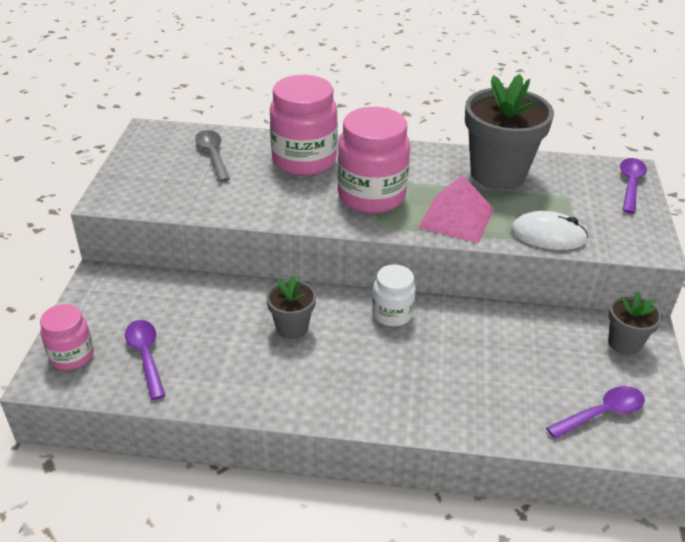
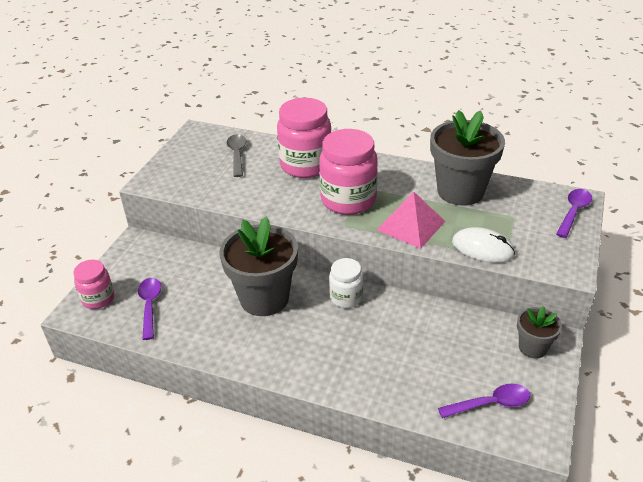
camera: 15 degrees right, 0 degrees up
grey flower pot [266,275,316,339] -> grey flower pot [220,217,298,316], size x1.94

